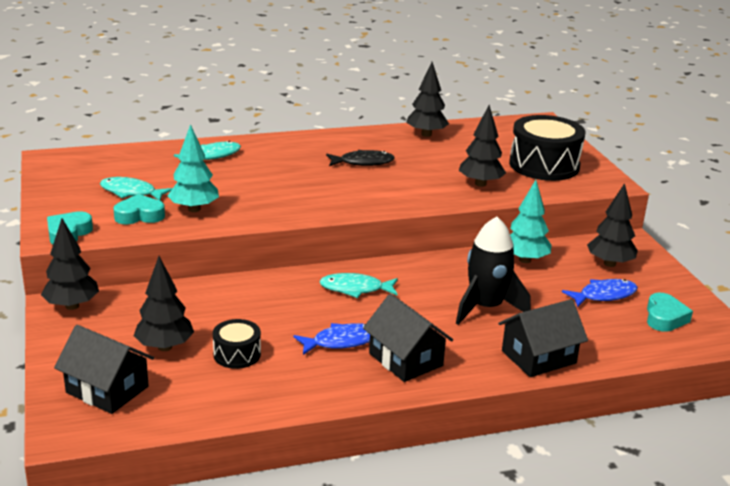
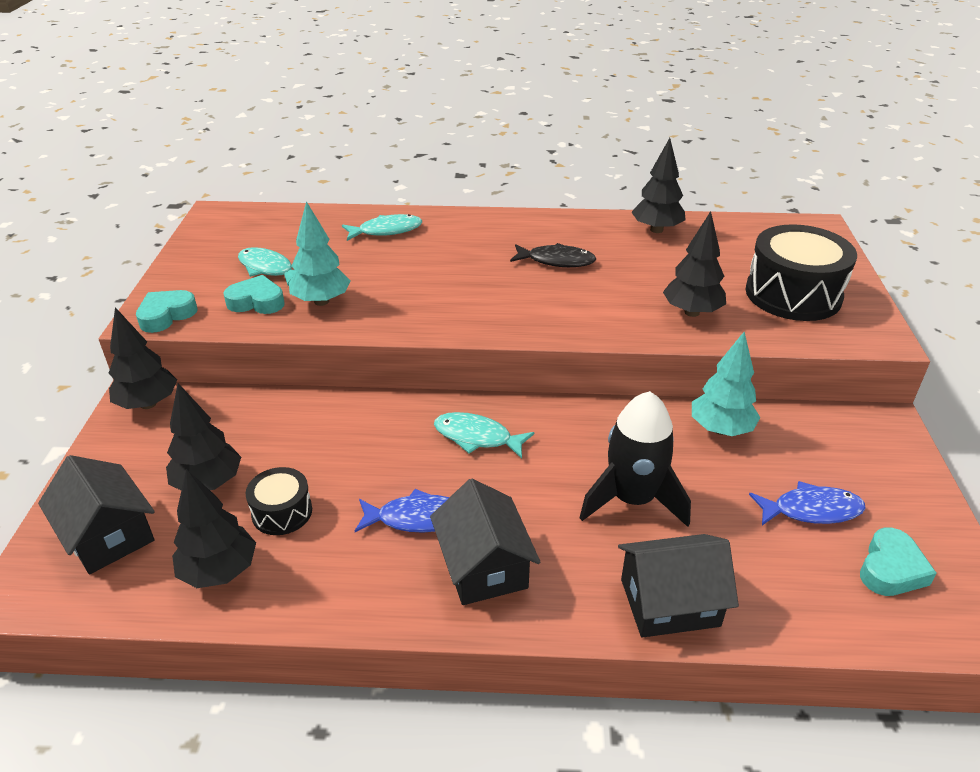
camera: 20 degrees right, 10 degrees up
black tree [587,183,638,267] -> black tree moved to [172,469,256,588]

